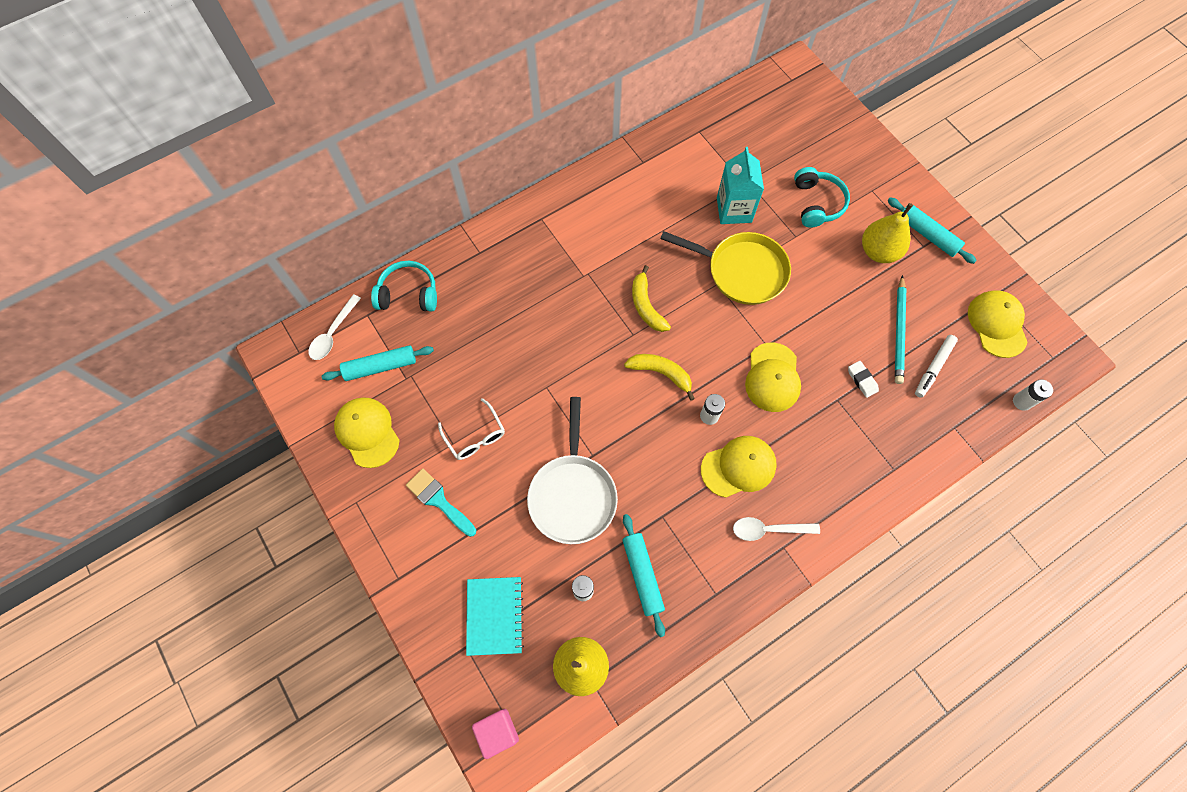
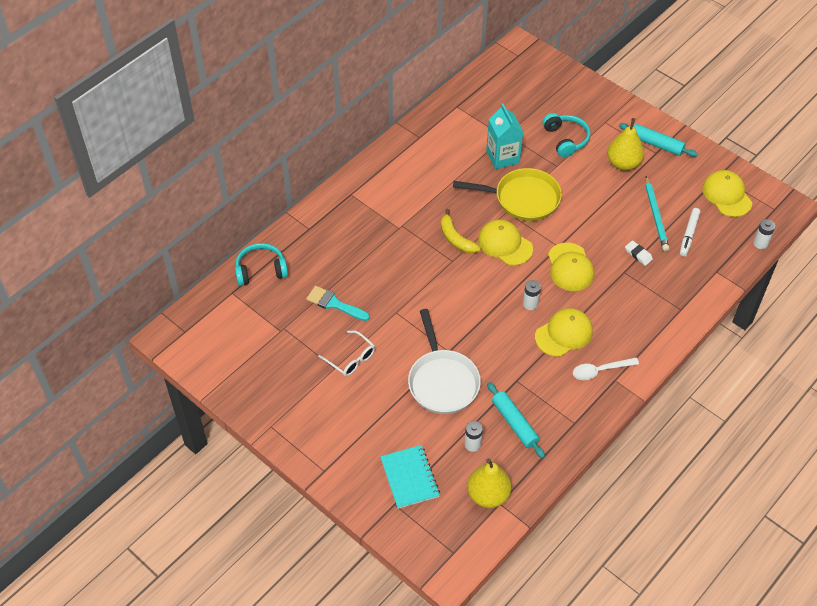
camera: 15 degrees left, 15 degrees down
white spoon [308,294,361,360] -> none
turquoise rolling pin [321,345,434,381] -> none
yellow cap [334,397,400,468] -> yellow cap moved to [478,220,533,266]
turquoise brush [406,469,476,537] -> turquoise brush moved to [306,286,370,321]
pink cube [472,709,519,759] -> none
yellow banana [624,354,695,401] -> none

